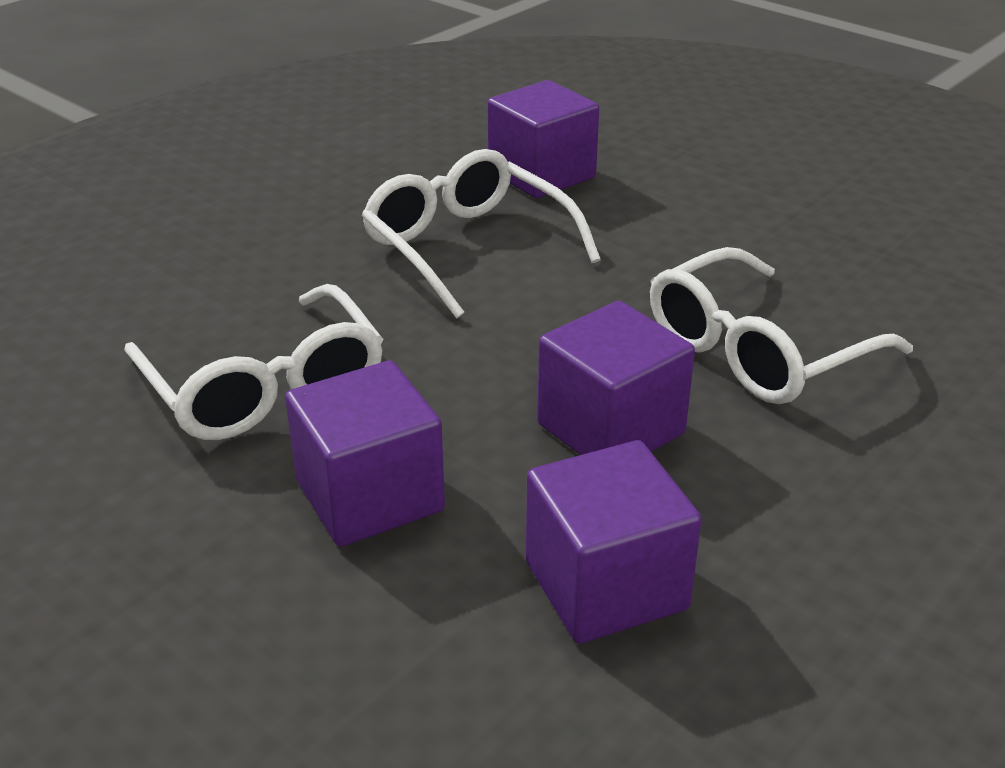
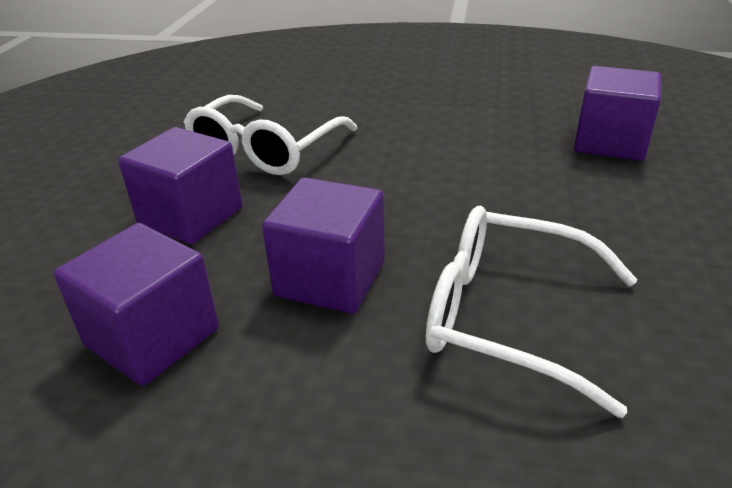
camera: 60 degrees right, 0 degrees up
white glasses [362,149,601,319] -> none

